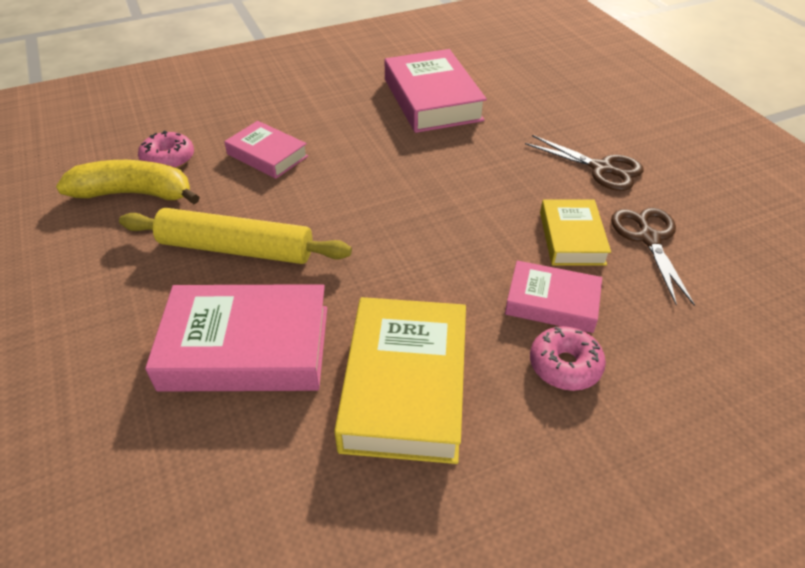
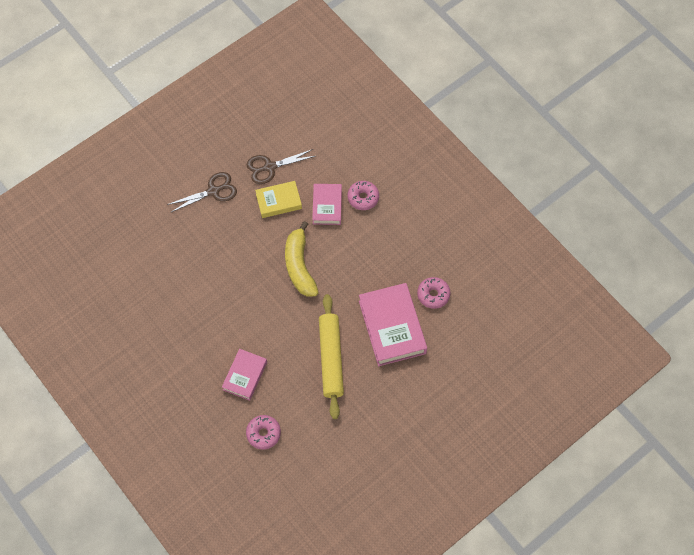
camera: 105 degrees left, 20 degrees up
yellow banana [56,160,200,204] -> yellow banana moved to [285,221,319,297]
yellow book [334,297,466,464] -> none
pink book [385,49,487,133] -> none
brown scissors [525,135,644,191] -> brown scissors turned 45 degrees clockwise [167,172,237,213]
none -> pink donut [417,277,451,309]

